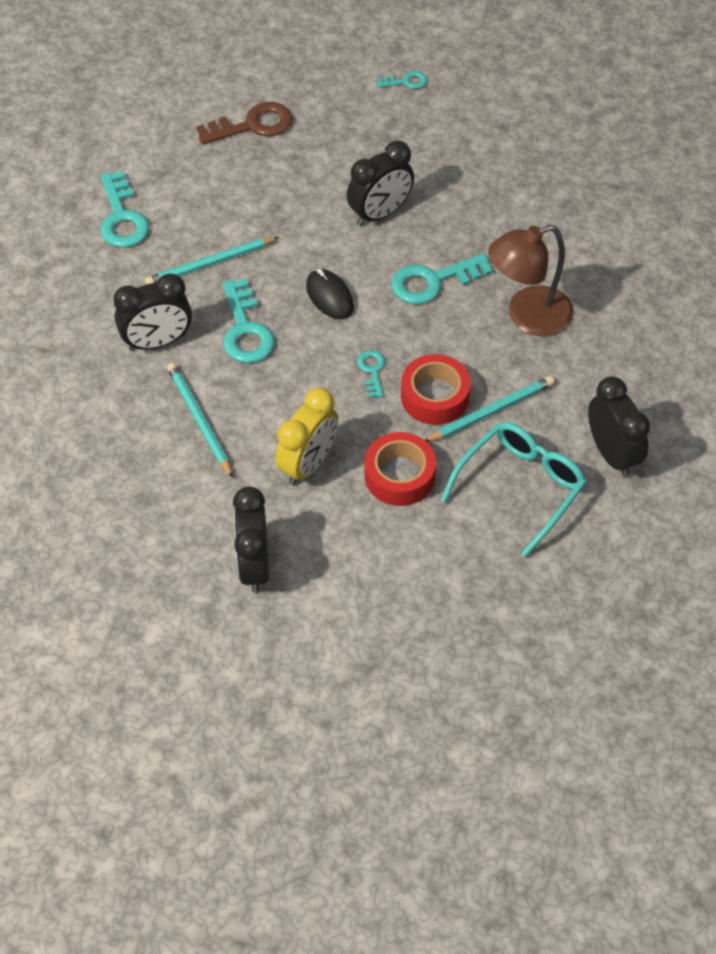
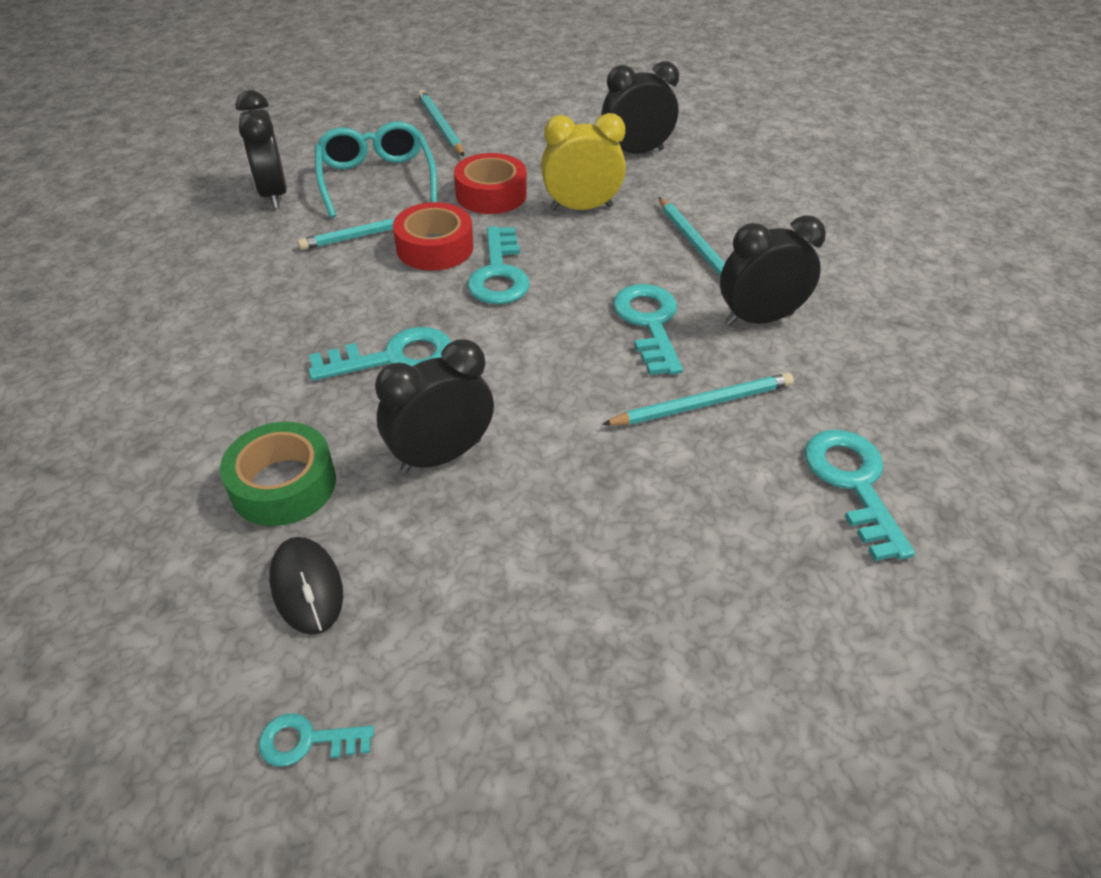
camera: 175 degrees left, 10 degrees down
brown key [196,102,293,144] -> none
black clock [233,486,269,593] -> black clock turned 105 degrees counterclockwise [601,61,679,154]
yellow clock [275,388,338,485] -> yellow clock turned 45 degrees clockwise [541,113,626,210]
black mouse [306,269,354,319] -> black mouse moved to [269,537,343,635]
turquoise key [357,350,385,398] -> turquoise key [467,226,530,304], size x1.86
turquoise glasses [441,422,587,558] -> turquoise glasses turned 120 degrees clockwise [315,121,437,218]
brown lamp [488,224,574,336] -> none
none -> green tape [220,422,336,526]
none -> turquoise pencil [418,90,464,156]

